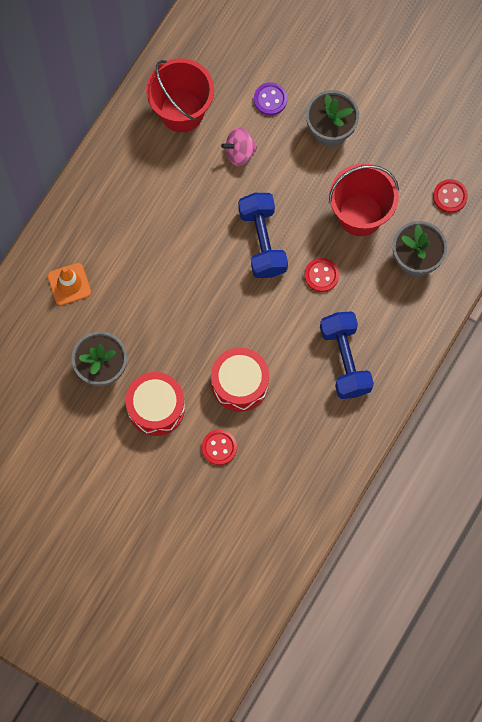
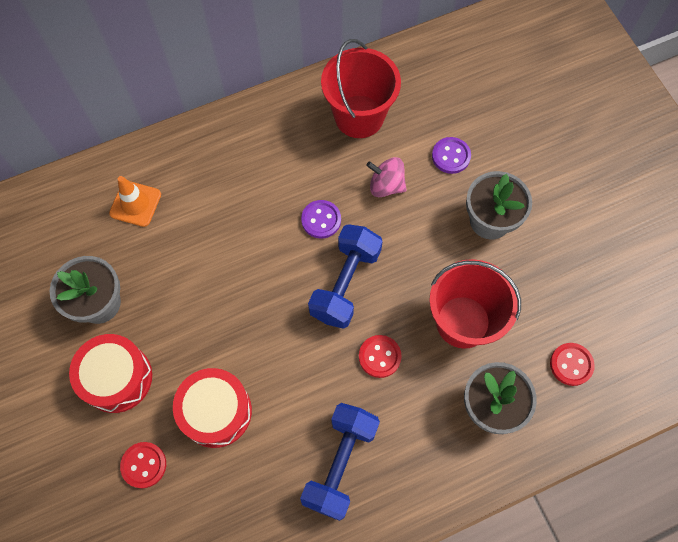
camera: 35 degrees right, 5 degrees down
none -> purple button [301,200,341,239]

